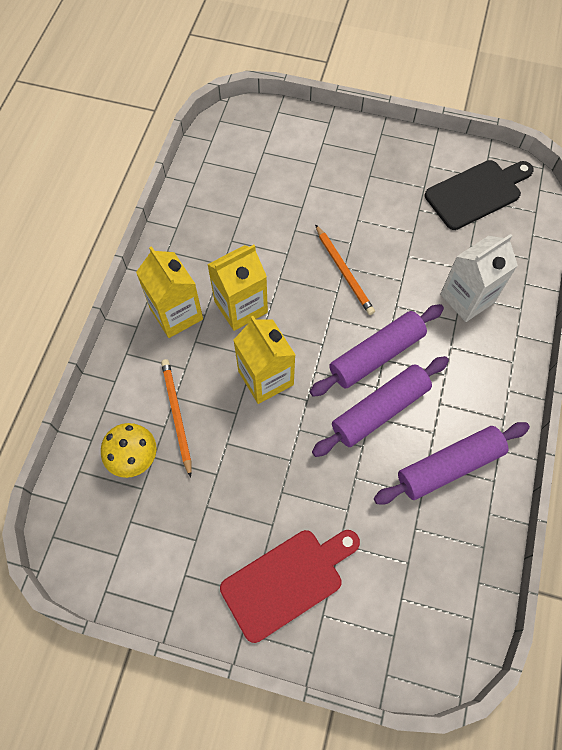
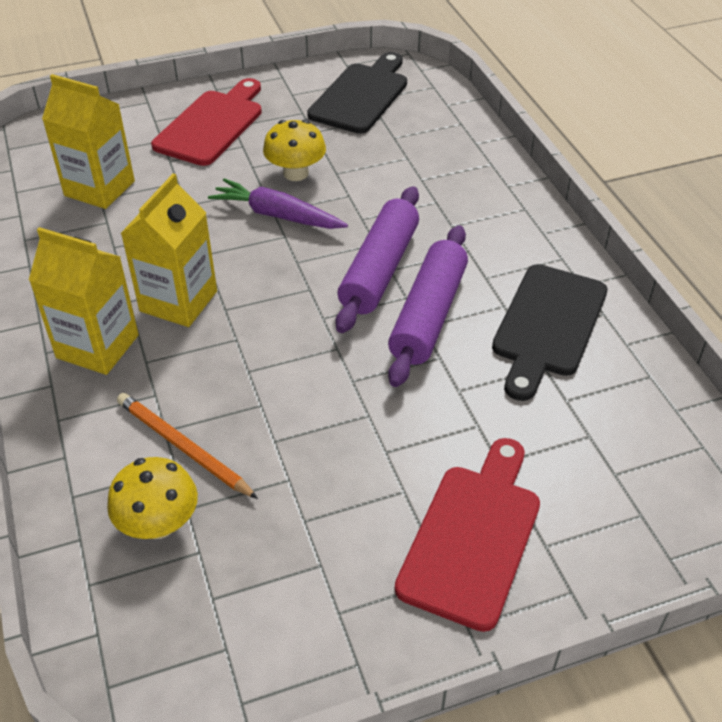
camera: 35 degrees left, 20 degrees down
yellow carton [233,316,295,404] -> yellow carton moved to [42,74,135,209]
orange pencil [315,224,375,315] -> purple carrot [208,178,348,229]
purple rolling pin [374,422,530,504] -> black cutting board [492,264,608,401]
white carton [440,234,518,322] -> none
none -> red cutting board [151,78,262,166]
none -> yellow mushroom [263,120,326,181]

